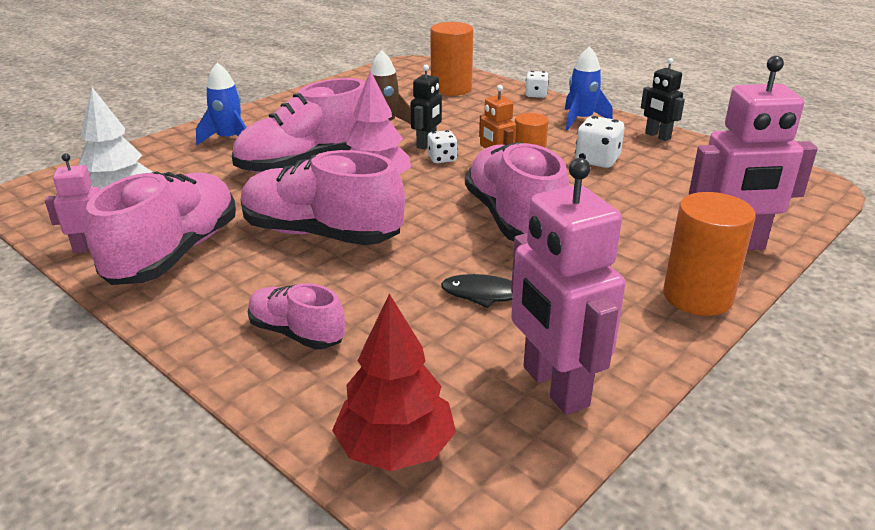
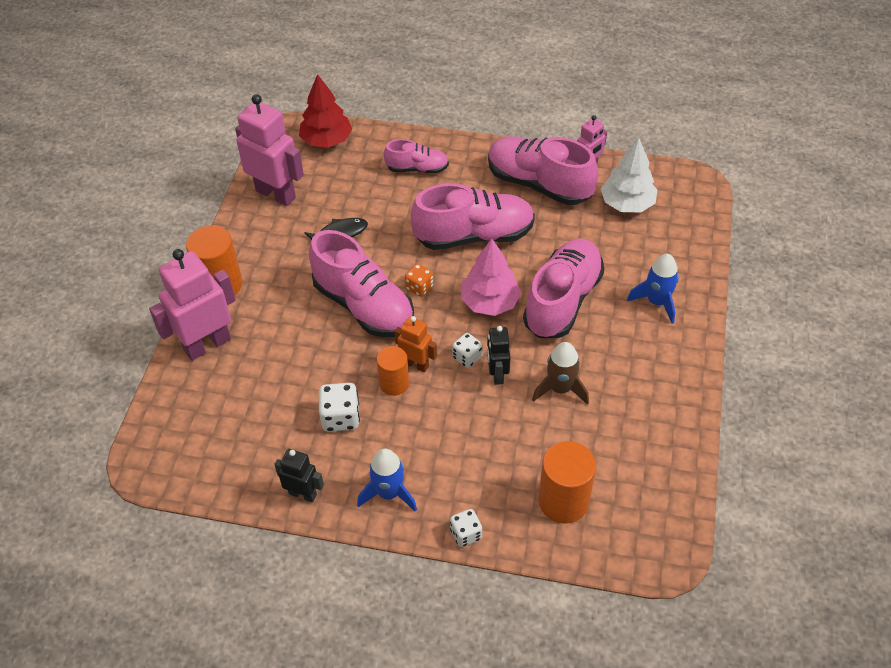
camera: 150 degrees right, 20 degrees up
pink shoe [85,171,236,285] -> pink shoe turned 135 degrees clockwise [488,136,599,205]
none -> orange dice [405,264,434,297]

